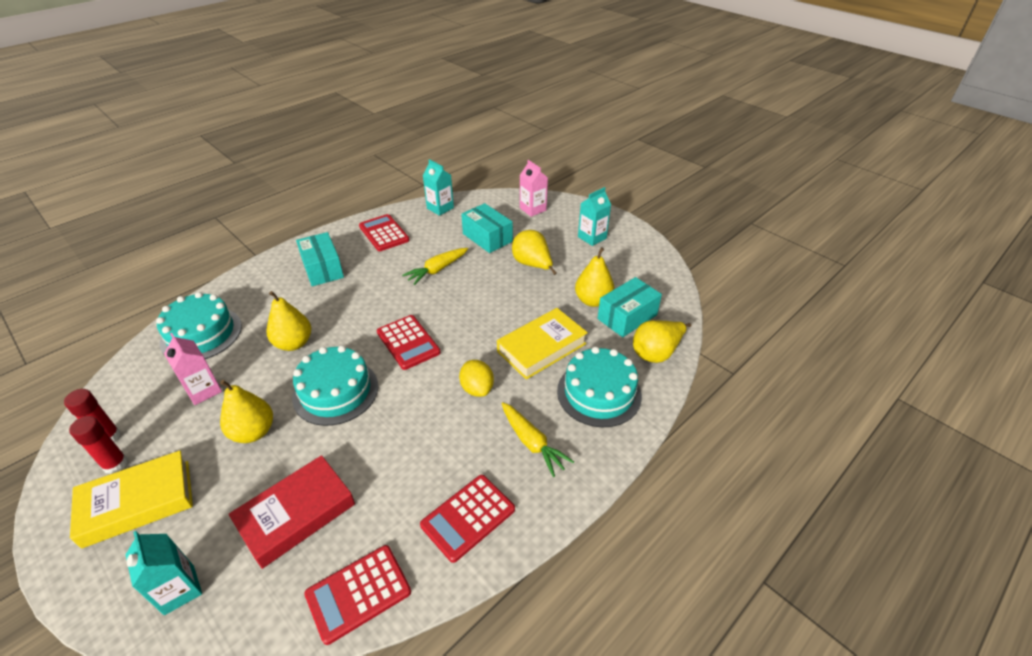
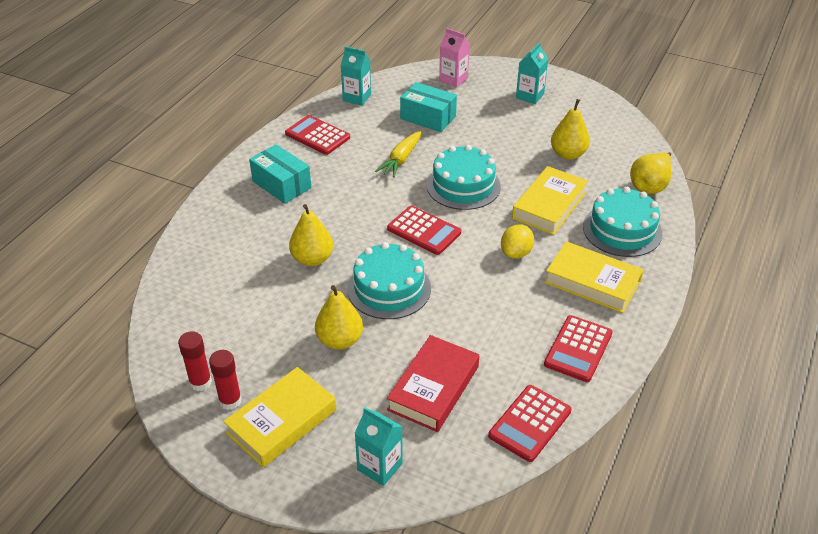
camera: 20 degrees left, 0 degrees up
turquoise cake [156,292,242,359] -> turquoise cake moved to [426,145,501,210]
pink carton [164,333,222,405] -> none
yellow lemon [459,360,494,397] -> yellow lemon turned 75 degrees clockwise [501,224,534,259]
yellow carrot [502,402,574,477] -> yellow book [544,241,644,313]
yellow pear [512,230,557,275] -> none
turquoise box [597,277,662,337] -> none

